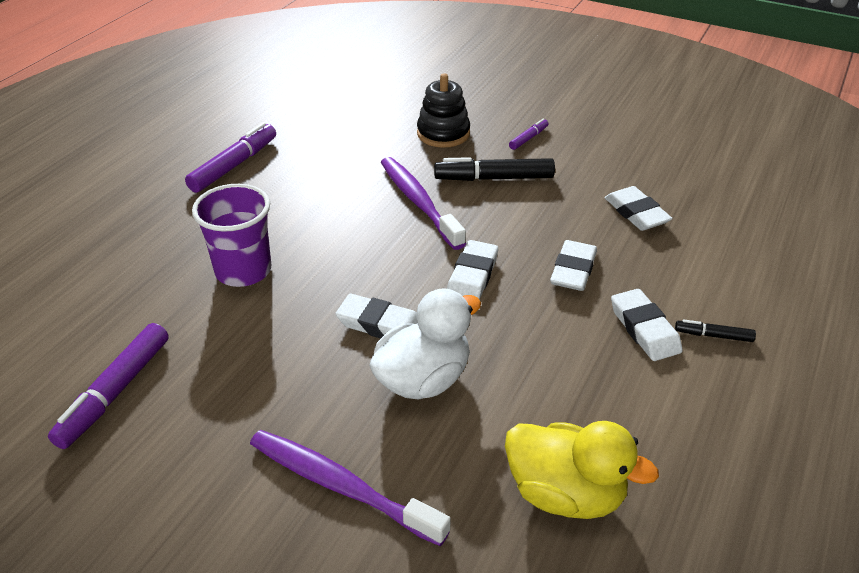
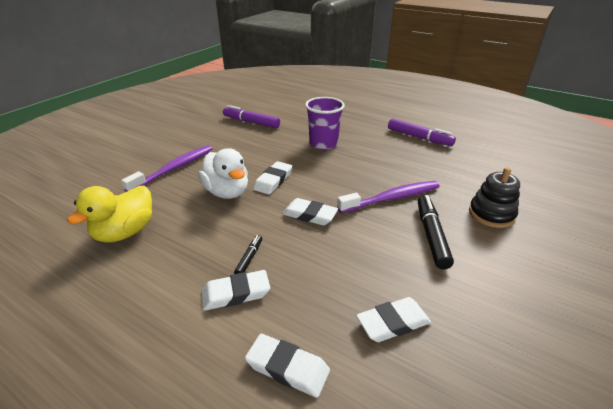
camera: 95 degrees right, 5 degrees down
purple marker [509,118,548,150] -> none
white eraser [550,240,597,291] -> white eraser moved to [245,334,330,398]
black marker [675,320,756,342] -> black marker moved to [234,235,262,274]

